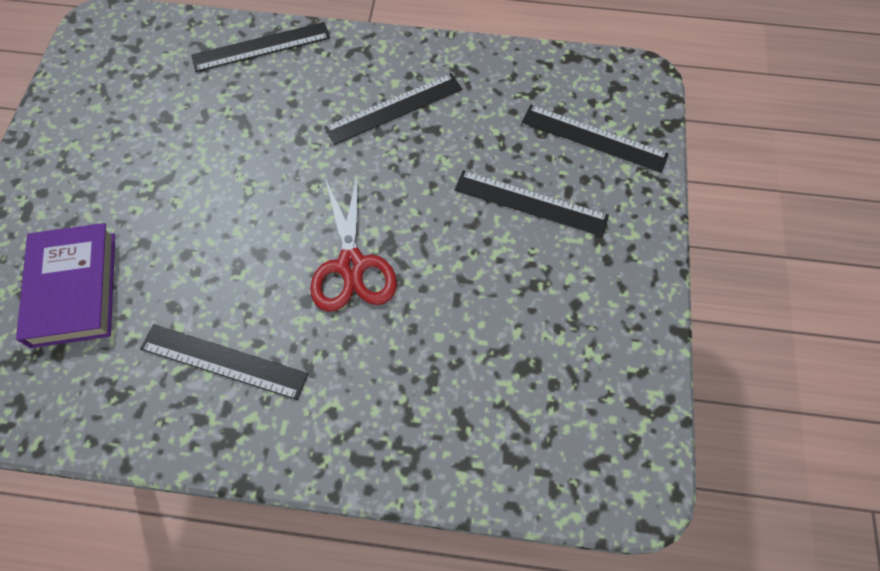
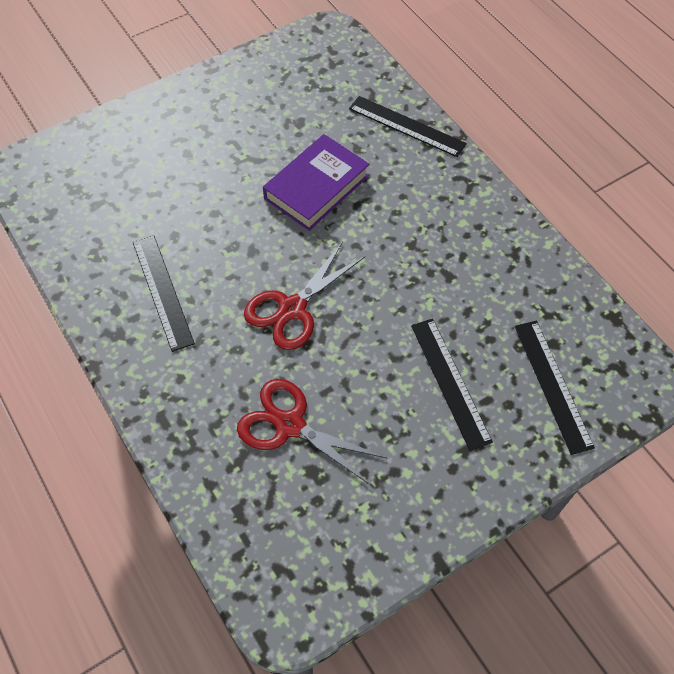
camera: 50 degrees right, 5 degrees down
purple book [16,223,115,348] -> purple book moved to [263,134,370,231]
black ruler [324,73,462,145] -> none
none -> red scissors [237,379,387,485]

